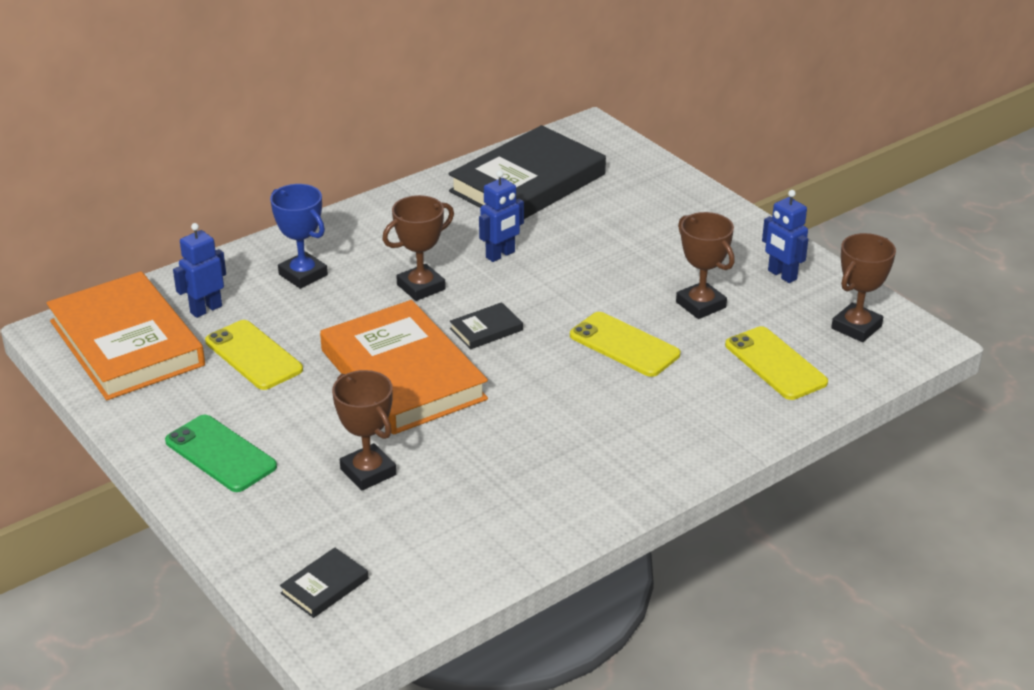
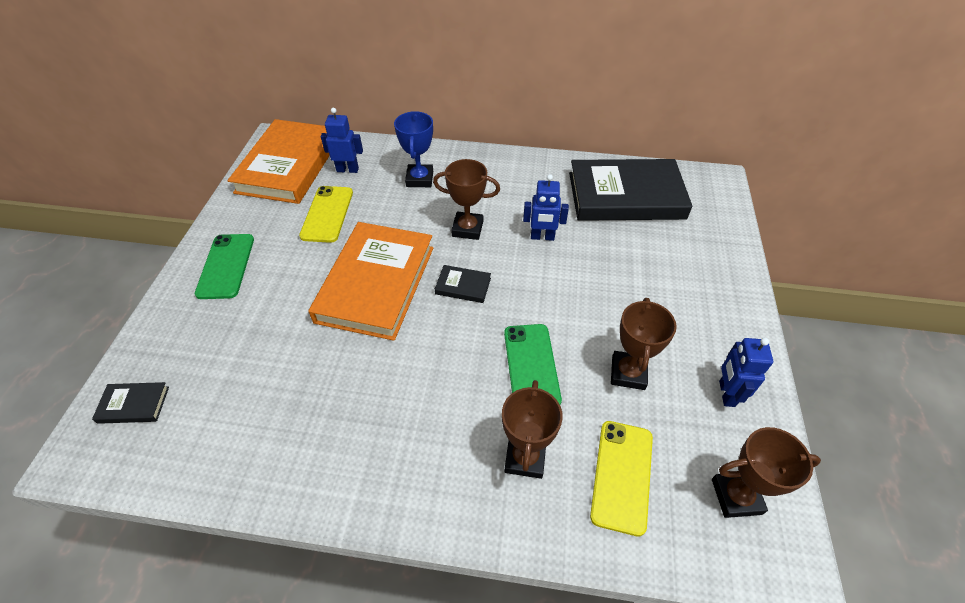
camera: 45 degrees right, 15 degrees up
brown trophy [332,370,396,491] -> brown trophy moved to [502,380,563,479]
yellow phone [570,312,680,377] -> green phone [504,324,562,405]

